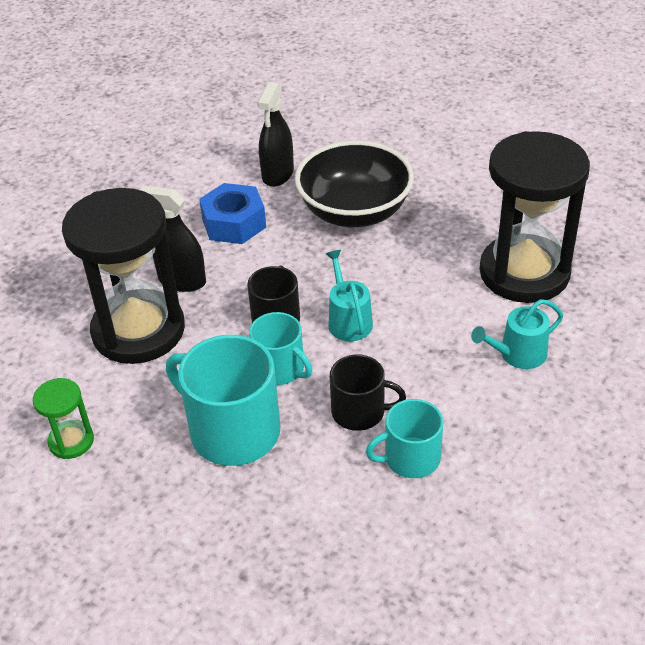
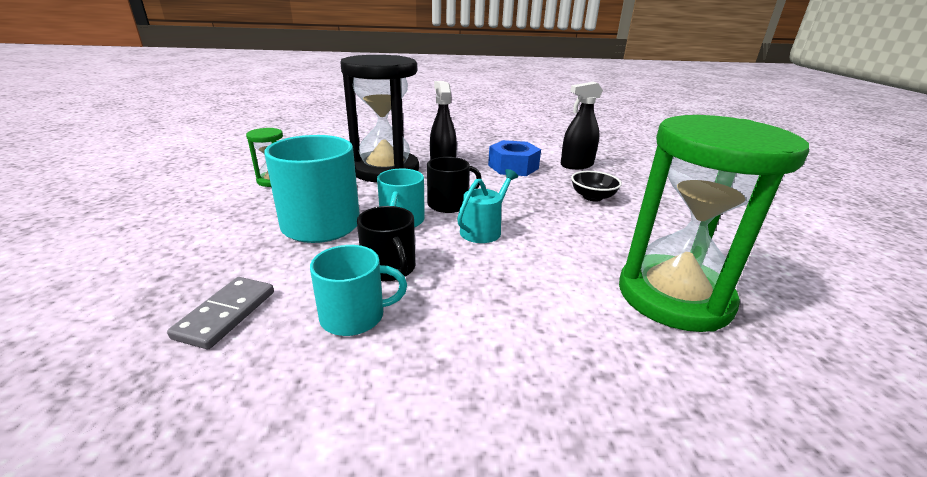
camera: 50 degrees right, 15 degrees down
black bowl [295,141,414,227] -> black bowl [571,171,622,202], size x0.48
turquoise mug [366,399,443,478] -> turquoise mug turned 135 degrees clockwise [310,245,407,336]
turquoise watering can [471,299,563,369] -> none
black hourglass [479,131,590,303] -> green hourglass [619,115,809,332]
none -> grey domino [167,277,274,349]

